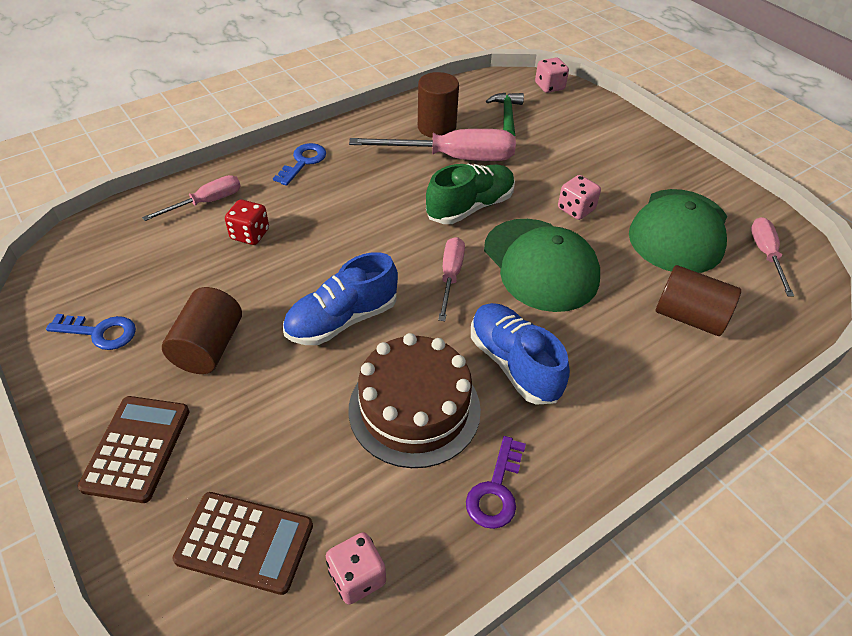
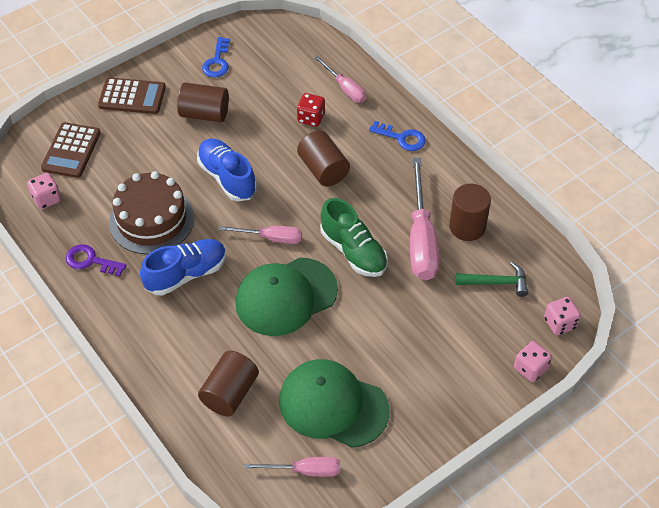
camera: 90 degrees right, 5 degrees up
pink dice [558,175,601,220] -> pink dice moved to [514,341,552,382]
none -> brown cylinder [297,130,350,186]

